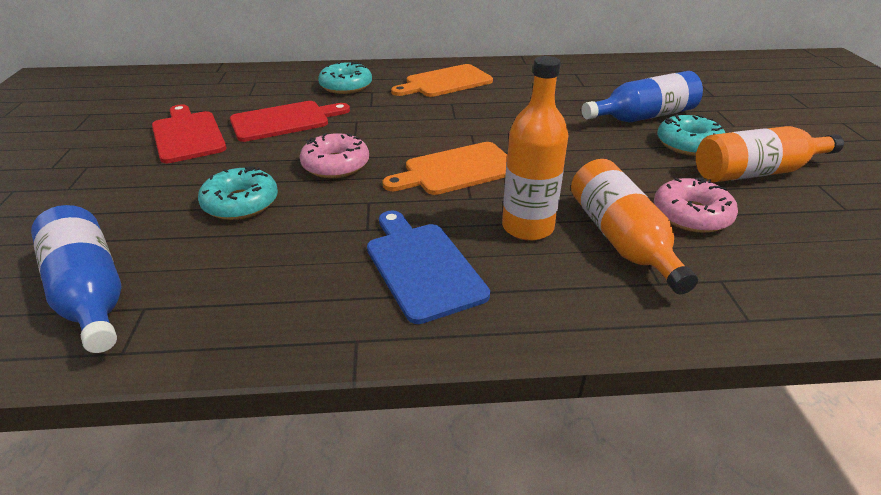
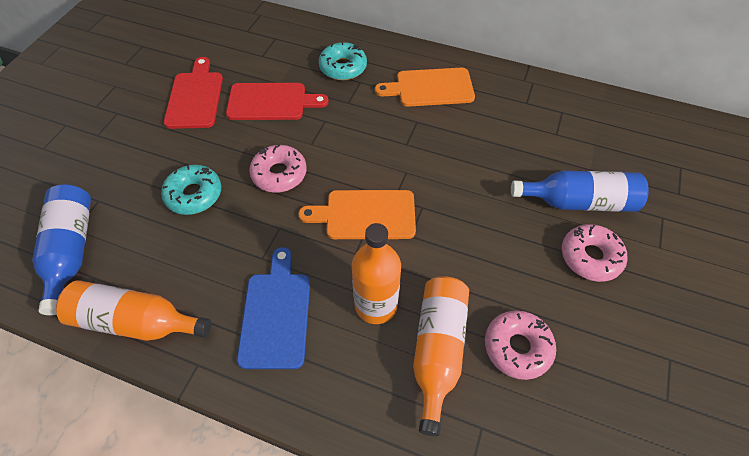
camera: 25 degrees right, 20 degrees up
turquoise donut [657,114,725,156] -> pink donut [562,224,628,282]
orange bottle [696,126,844,182] -> orange bottle moved to [56,280,211,341]

